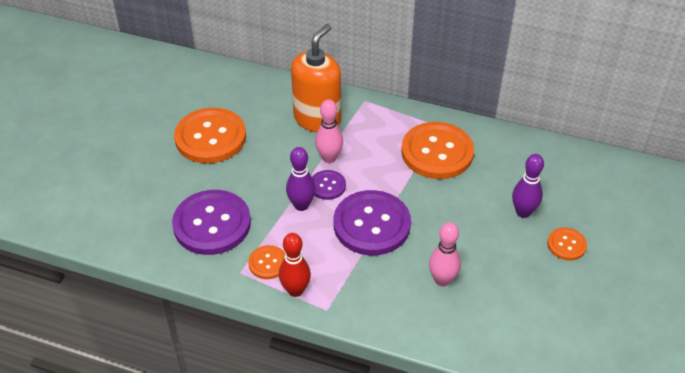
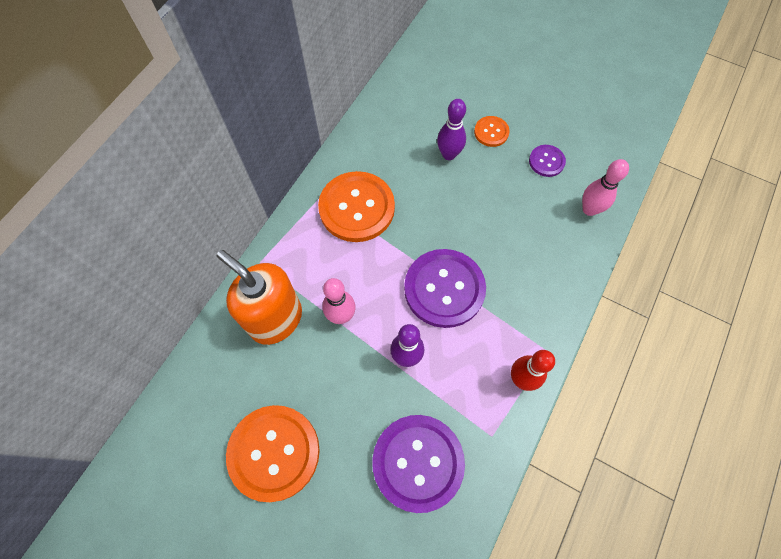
camera: 80 degrees left, 20 degrees up
orange button [248,245,286,279] -> none
purple button [312,170,346,200] -> purple button moved to [529,145,566,177]
pink bowling pin [429,222,461,286] -> pink bowling pin moved to [582,159,629,216]

